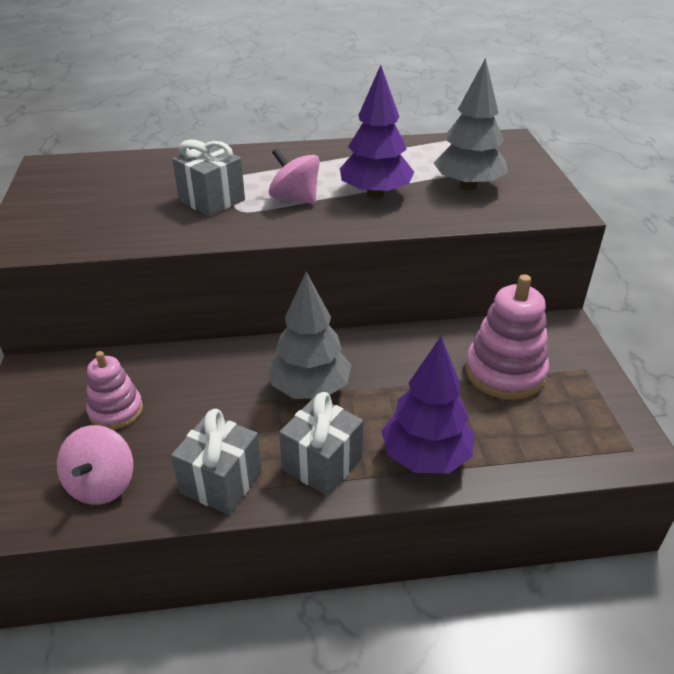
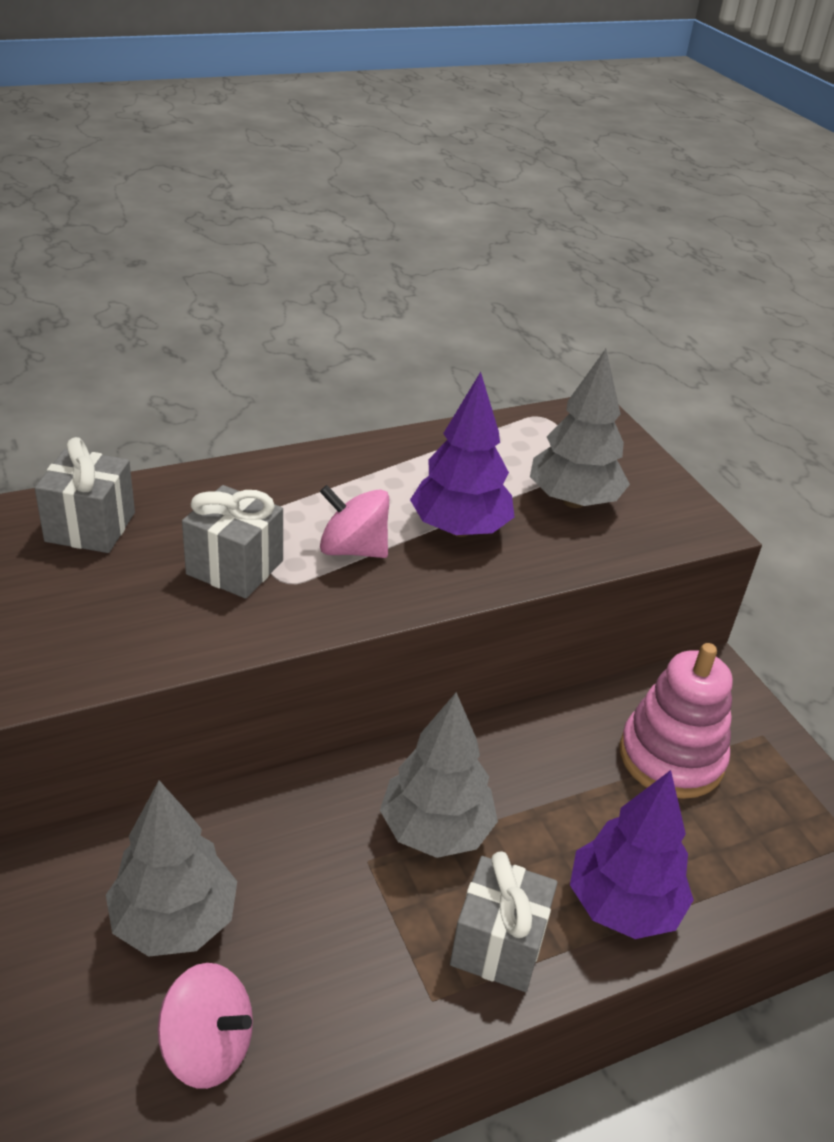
camera: 20 degrees left, 0 degrees up
pink spinning top [57,425,133,505] -> pink spinning top turned 60 degrees counterclockwise [158,963,253,1089]
pink stacking toy [86,351,143,430] -> grey tree [106,781,237,957]
grey gift [171,409,262,515] -> grey gift moved to [35,437,135,553]

